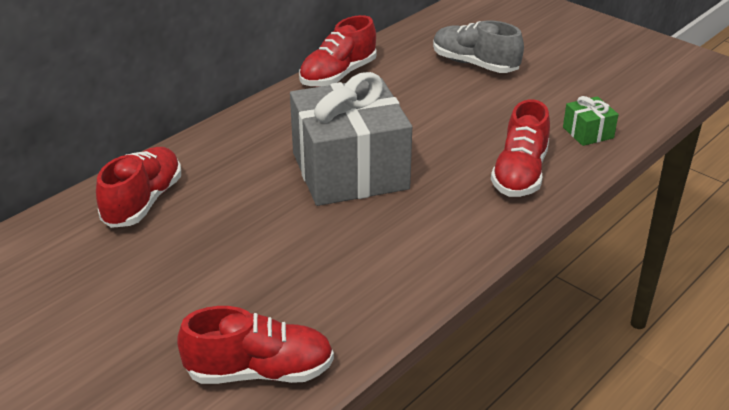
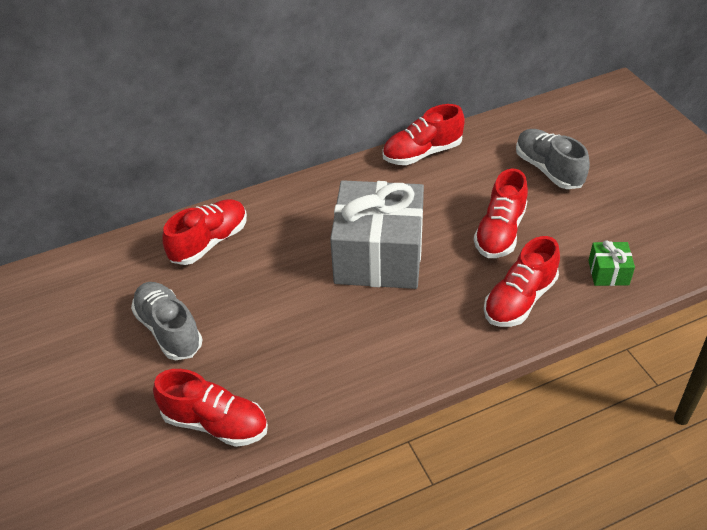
camera: 25 degrees right, 10 degrees up
none -> grey shoe [131,282,203,360]
none -> red shoe [474,168,528,258]

